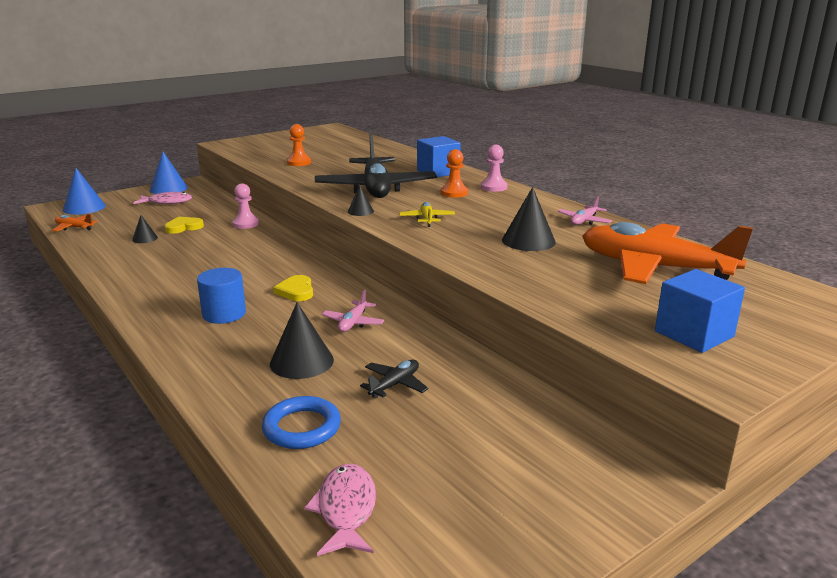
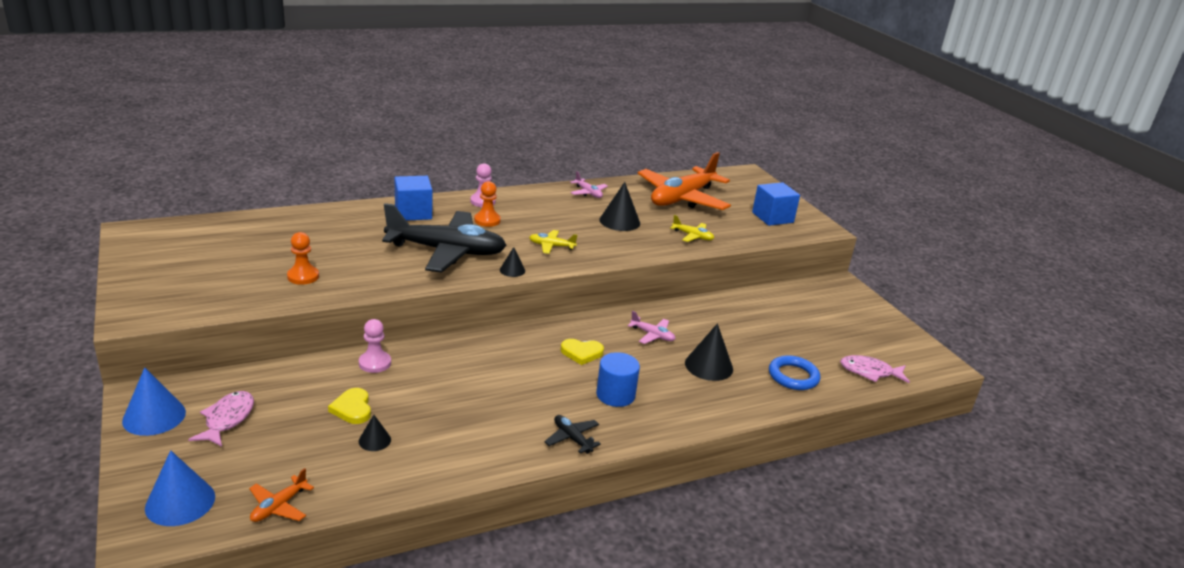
camera: 80 degrees left, 5 degrees up
black plane [360,359,428,399] -> black plane moved to [544,415,601,454]
none -> yellow plane [670,215,714,242]

